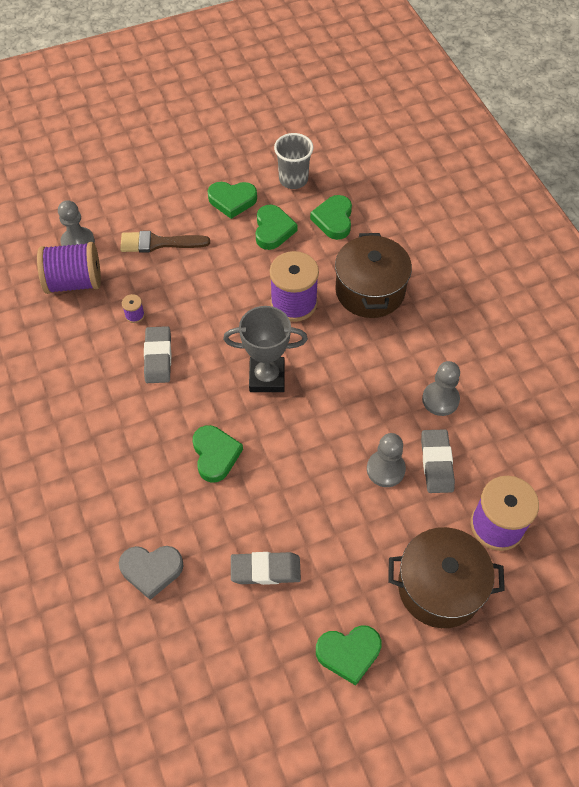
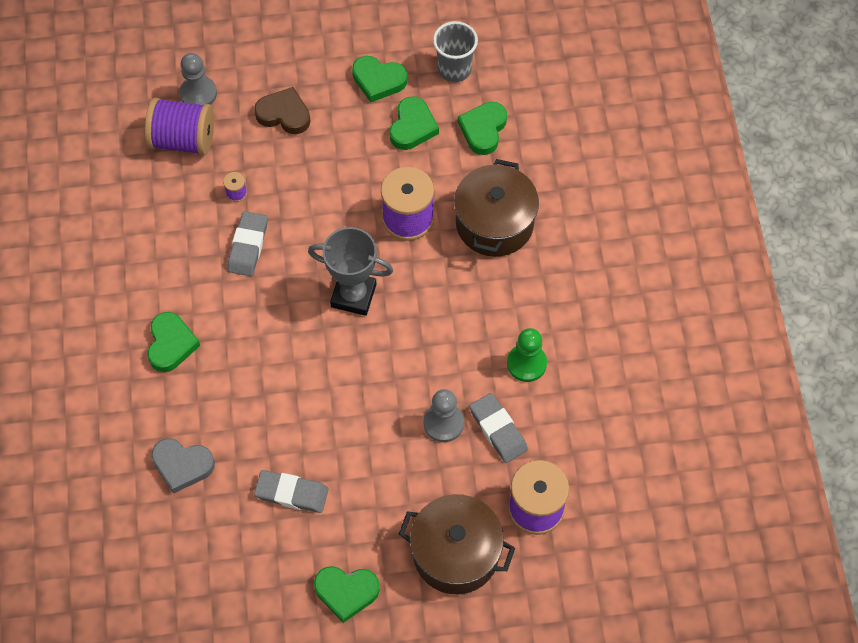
camera: 15 degrees right, 5 degrees up
brown brush [120,231,210,253] -> brown heart [254,87,310,134]
green heart [193,425,243,483] -> green heart moved to [147,312,200,372]
grey eraser [421,429,455,493] -> grey eraser turned 45 degrees counterclockwise [469,393,528,463]
grey pawn [422,361,460,416] -> green pawn [507,328,547,382]

